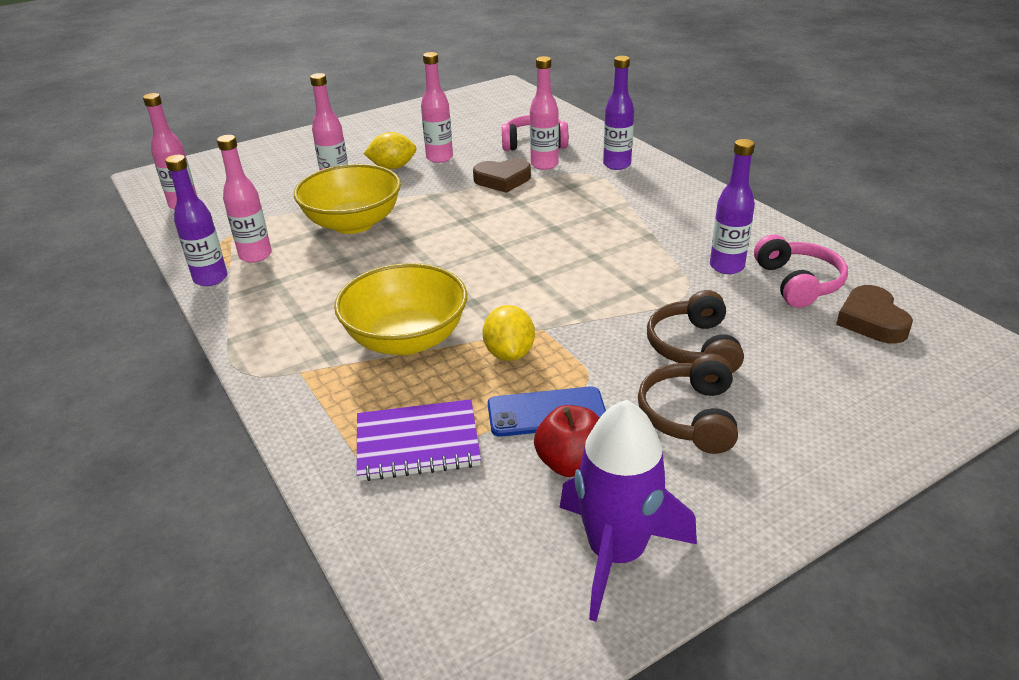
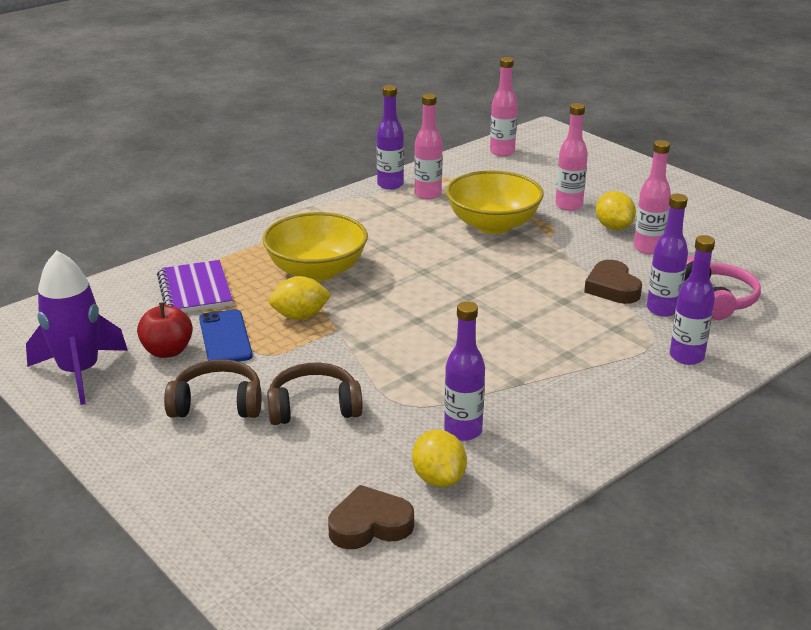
camera: 80 degrees right, 5 degrees down
pink bottle [530,56,559,170] -> purple bottle [647,194,688,317]
pink headphones [754,234,848,308] -> yellow lemon [412,430,467,487]

